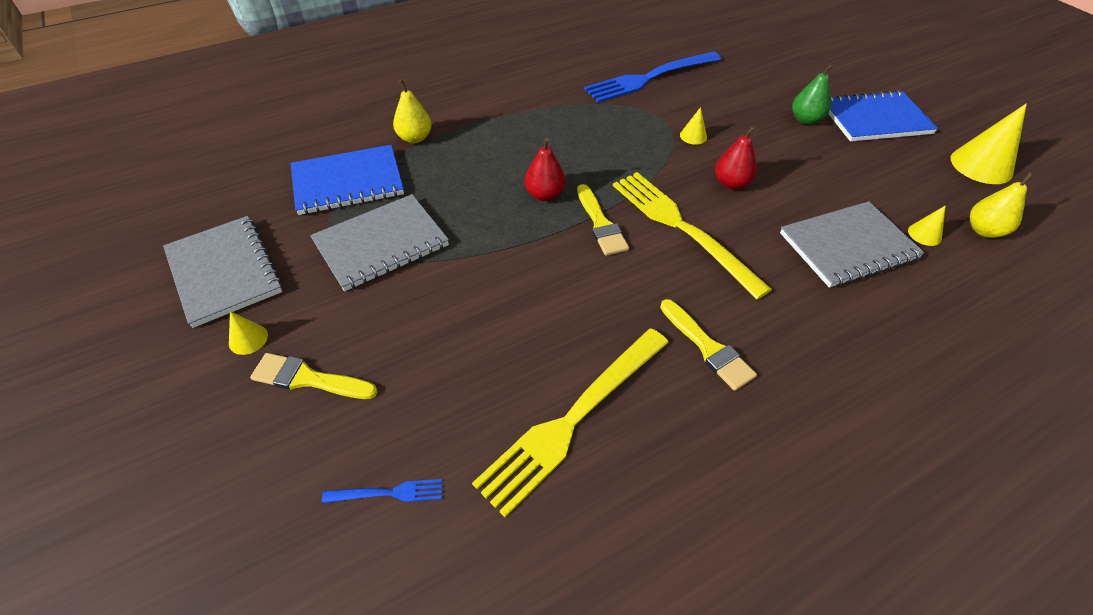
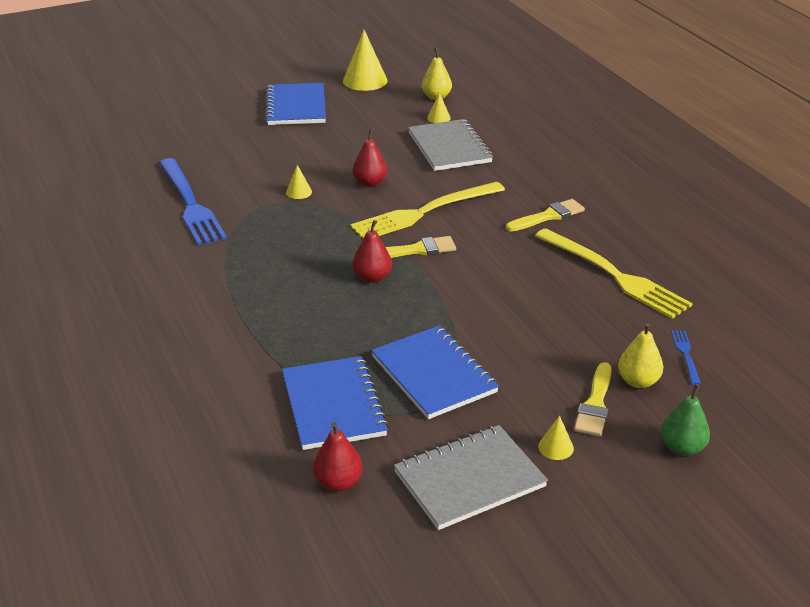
camera: 85 degrees left, 15 degrees down
grey notebook [310,194,449,291] -> blue notebook [371,326,499,419]
yellow pear [393,79,432,143] -> yellow pear moved to [618,323,663,388]
green pear [792,64,833,125] -> green pear moved to [661,384,710,456]
none -> red pear [313,422,363,492]

